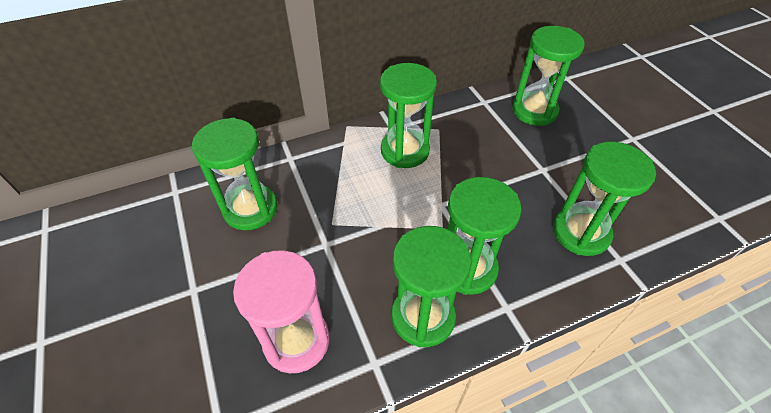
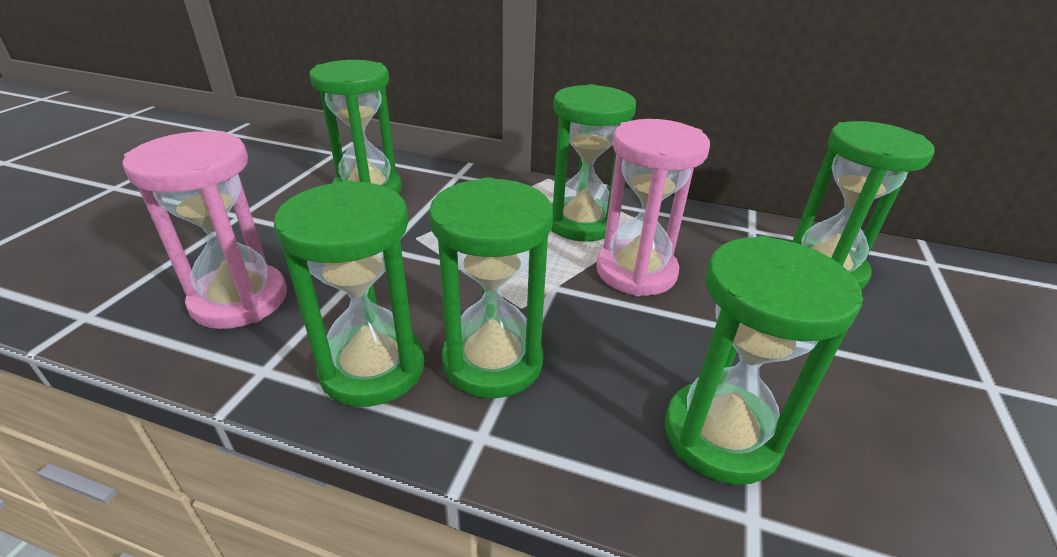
camera: 40 degrees right, 15 degrees down
none -> pink hourglass [596,119,710,296]

